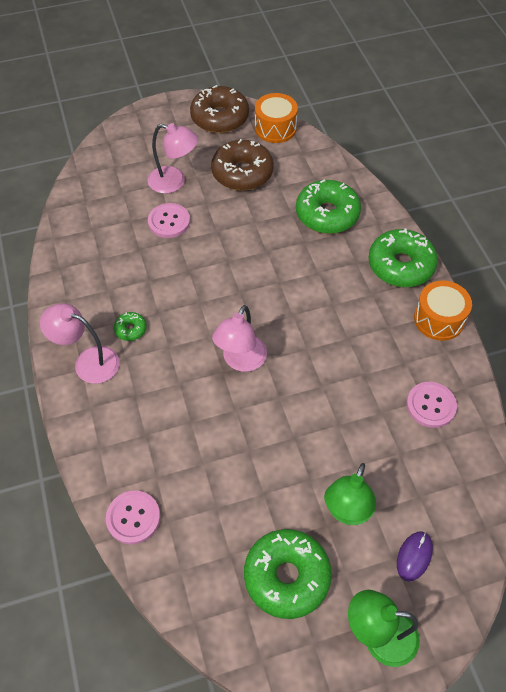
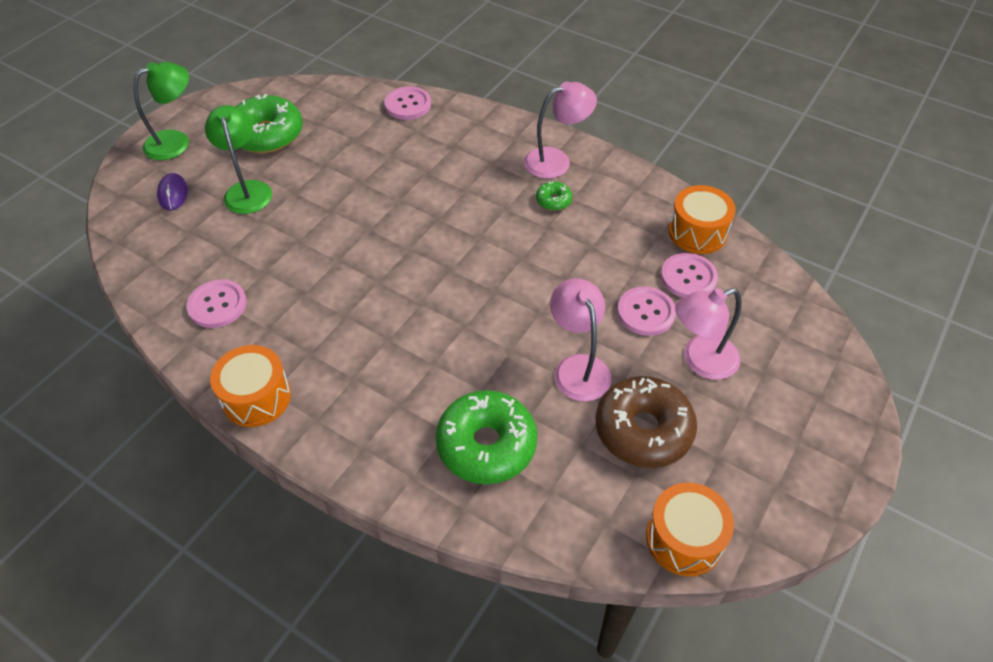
camera: 140 degrees right, 5 degrees down
brown donut [190,85,249,133] -> none
pink lamp [212,305,267,372] -> pink lamp moved to [550,278,611,401]
green donut [368,228,438,287] -> none
none -> pink button [661,253,718,298]
none -> orange drum [668,185,736,254]

